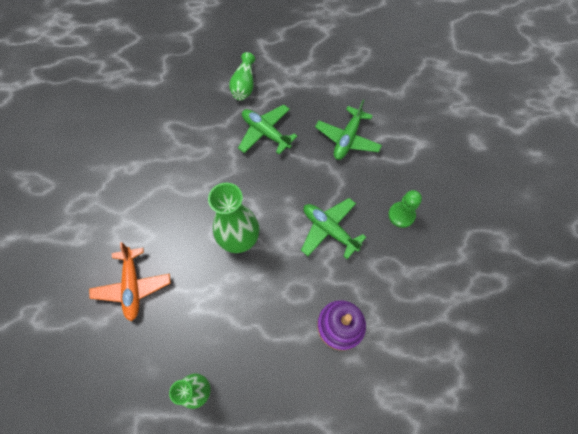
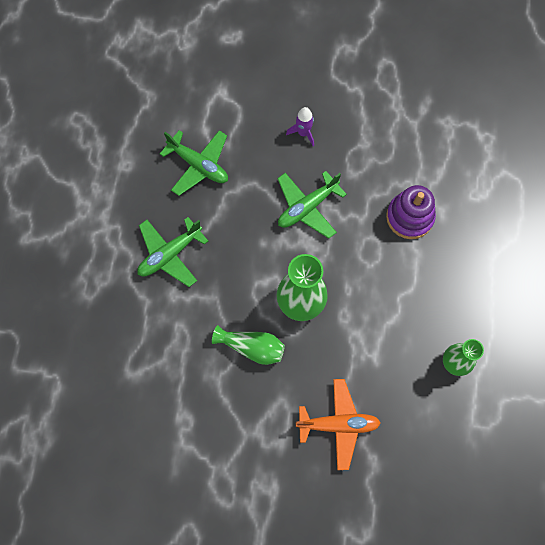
camera: 80 degrees left, 5 degrees up
green vase [229,52,255,100] -> green vase moved to [212,325,285,365]
green pawn [388,190,422,228] -> purple rocket [286,107,314,146]

